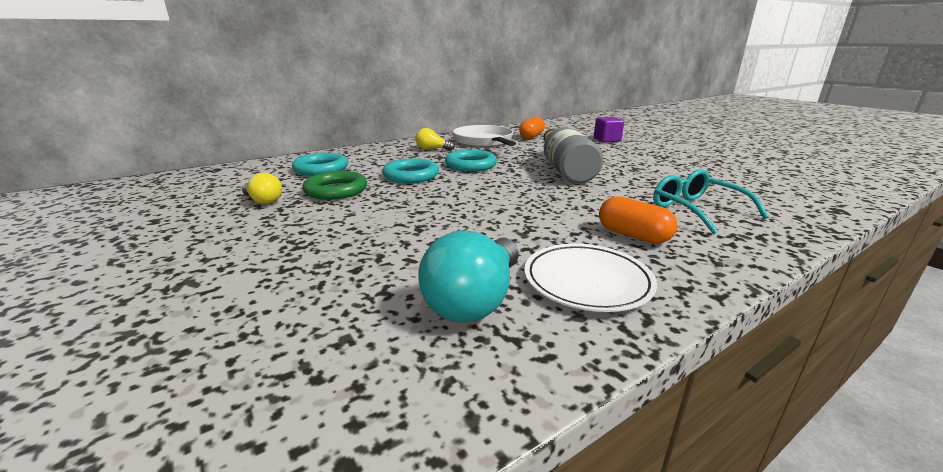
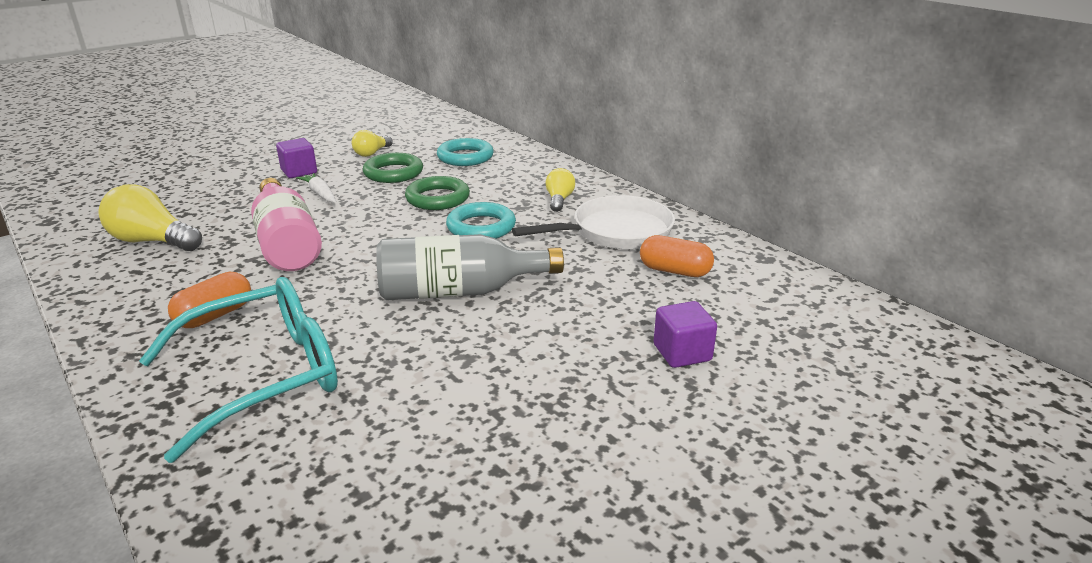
camera: 85 degrees right, 5 degrees up
turquoise ring [382,158,439,183] -> green ring [405,176,470,210]
turquoise light bulb [418,230,519,322] -> yellow light bulb [99,184,202,251]
white plate [524,244,657,312] -> none
turquoise glasses [653,170,769,234] -> turquoise glasses [139,277,338,463], size x1.56
none -> pink bottle [251,178,322,271]
none -> purple cube [276,138,317,178]
none -> white carrot [296,173,336,203]

